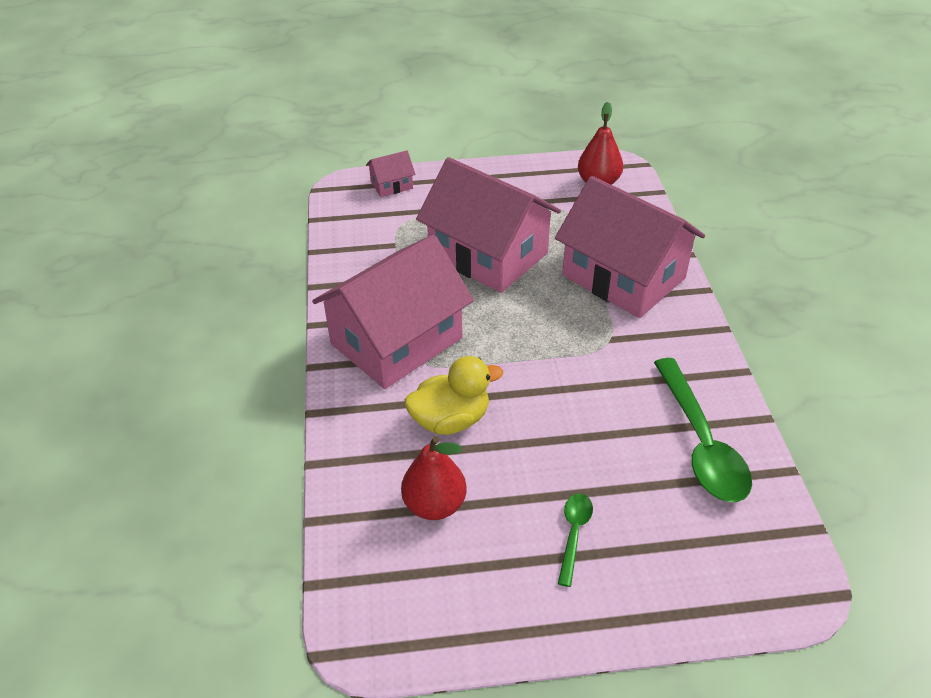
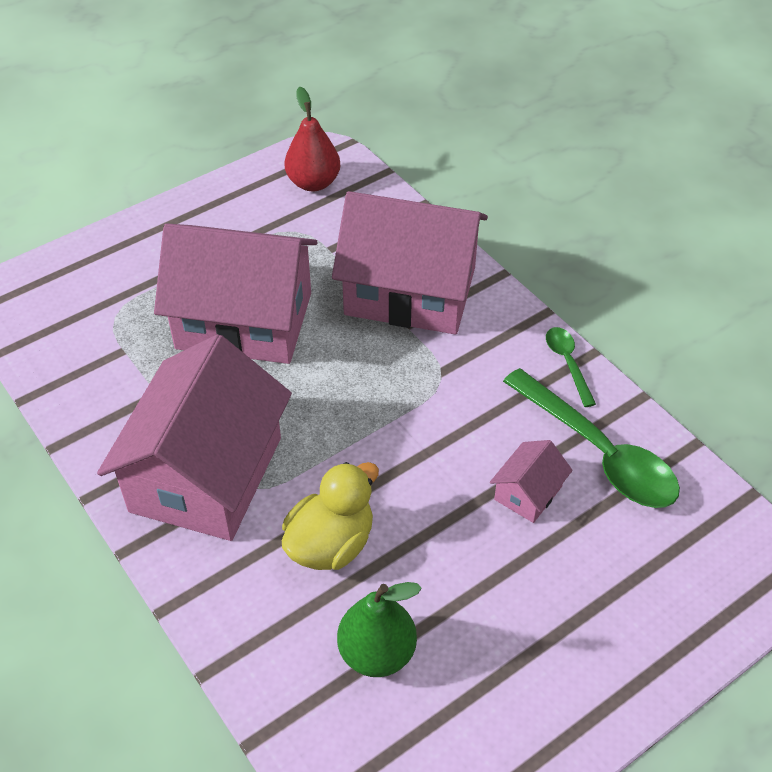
camera: 30 degrees left, 5 degrees up
pink house [366,150,415,197] -> pink house moved to [490,440,573,523]
red pear [401,436,467,520] -> green pear [337,582,422,677]
green spoon [558,494,593,587] -> green spoon moved to [546,327,596,407]

